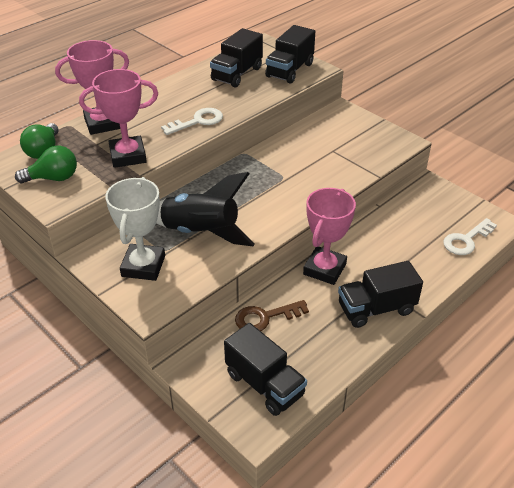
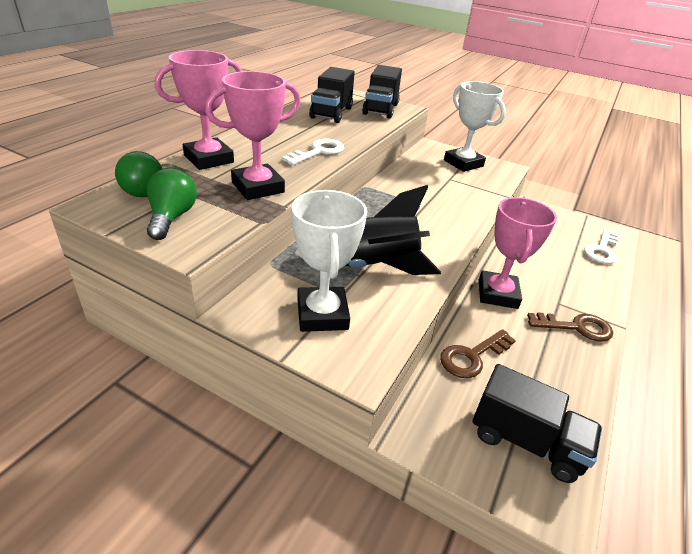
camera: 20 degrees left, 5 degrees down
green light bulb [15,146,77,183] -> green light bulb turned 60 degrees counterclockwise [147,168,197,240]
black truck [338,261,423,328] -> brown key [527,312,613,342]
none -> white trophy [444,81,506,172]

